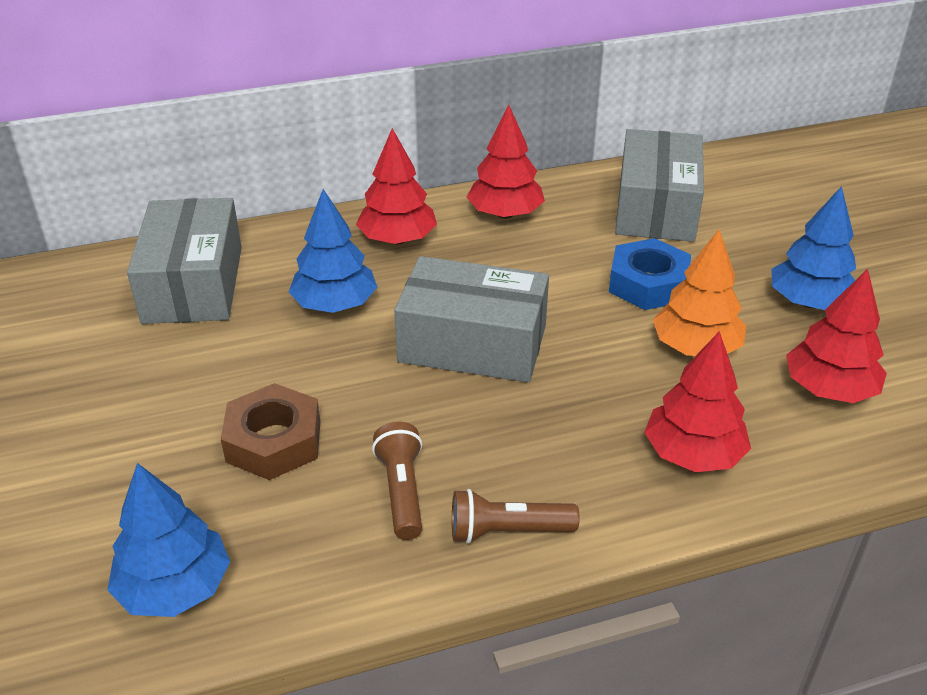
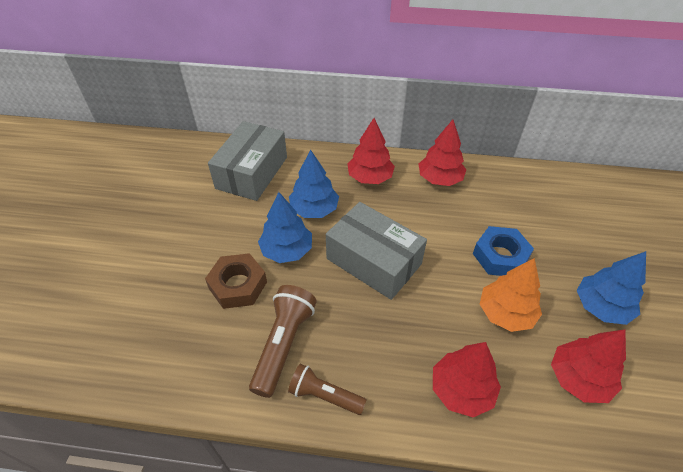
camera: 25 degrees right, 10 degrees up
blue tree [107,463,230,617] -> blue tree moved to [258,192,312,263]
brown flashlight [372,422,422,540] -> brown flashlight [249,285,317,398], size x1.50
grey box [615,129,704,242] -> none

